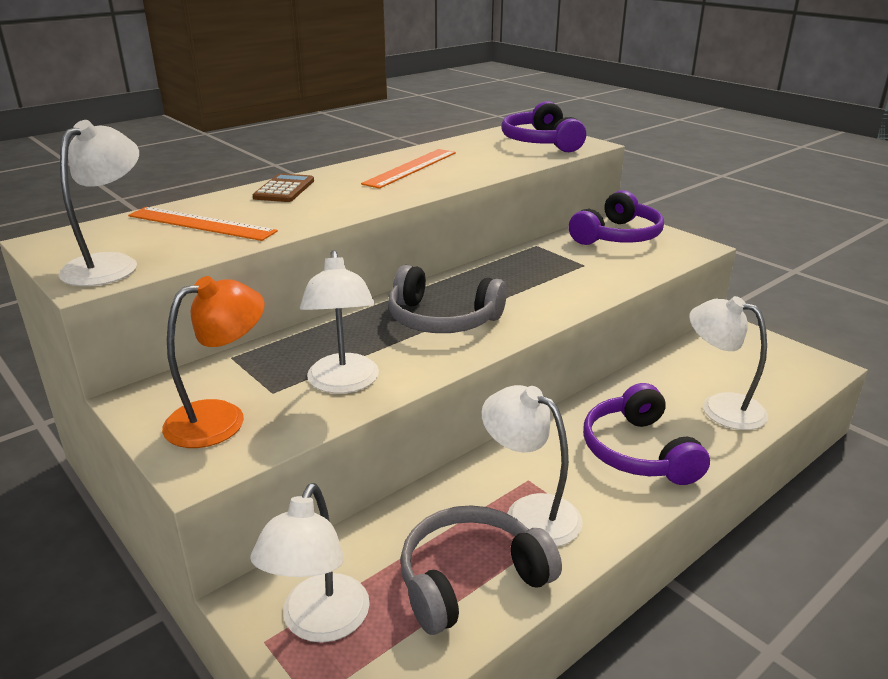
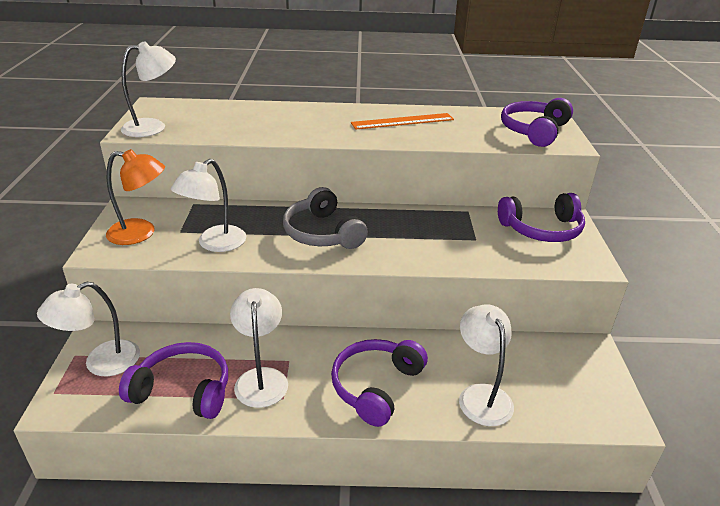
camera: 40 degrees right, 5 degrees up
orange ruler [128,207,278,241] -> none
brown calculator [253,173,314,202] -> none
grey headphones [400,505,562,635] -> purple headphones [119,342,228,419]

